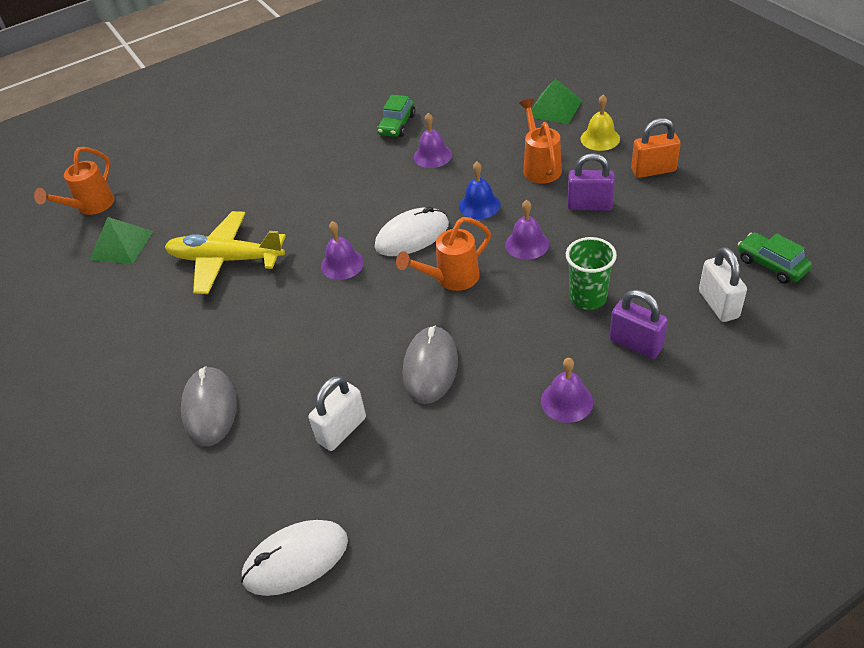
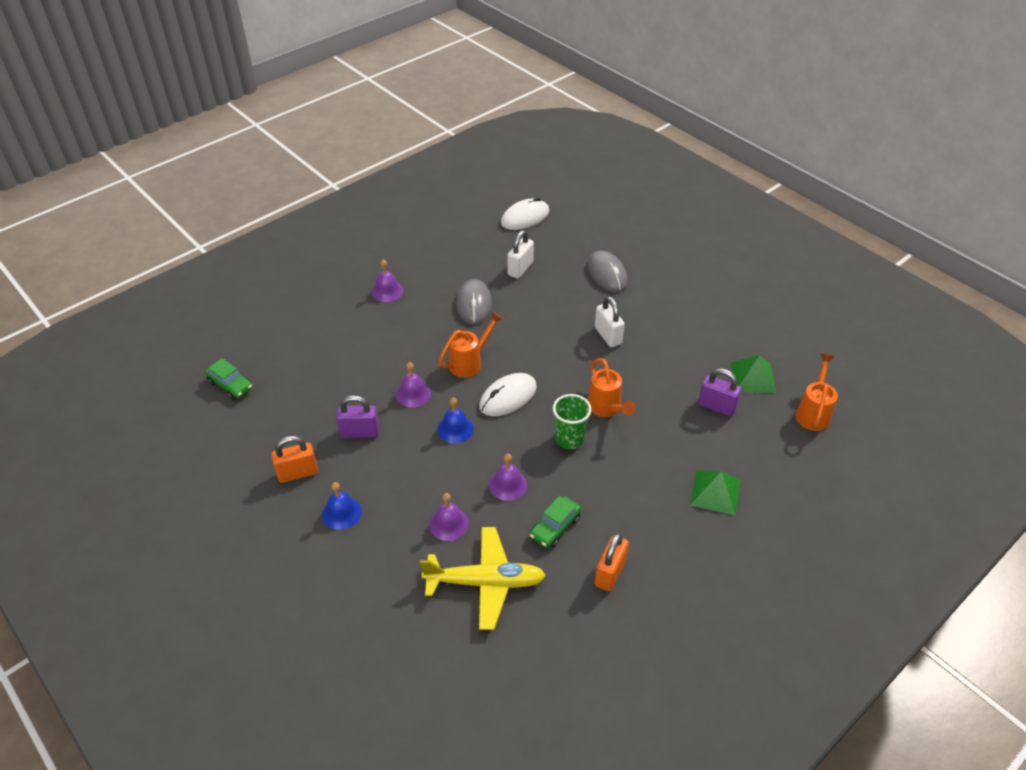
camera: 165 degrees right, 0 degrees up
yellow plane [165,211,286,294] -> yellow plane moved to [420,527,546,630]
purple bell [321,221,364,280] -> purple bell moved to [429,493,469,541]
green car [377,95,415,137] -> green car turned 150 degrees counterclockwise [530,496,581,548]
orange watering can [519,98,562,184] -> orange watering can moved to [588,358,636,417]
green pyramid [531,78,582,124] -> green pyramid moved to [690,470,741,516]
green cup [566,237,617,310] -> green cup moved to [553,394,591,449]
yellow bell [580,95,620,151] -> blue bell [322,482,362,530]
purple padlock [609,290,668,359] -> purple padlock moved to [698,368,742,416]
white padlock [699,247,747,322] -> white padlock moved to [595,296,625,347]
none -> orange padlock [595,533,629,592]

